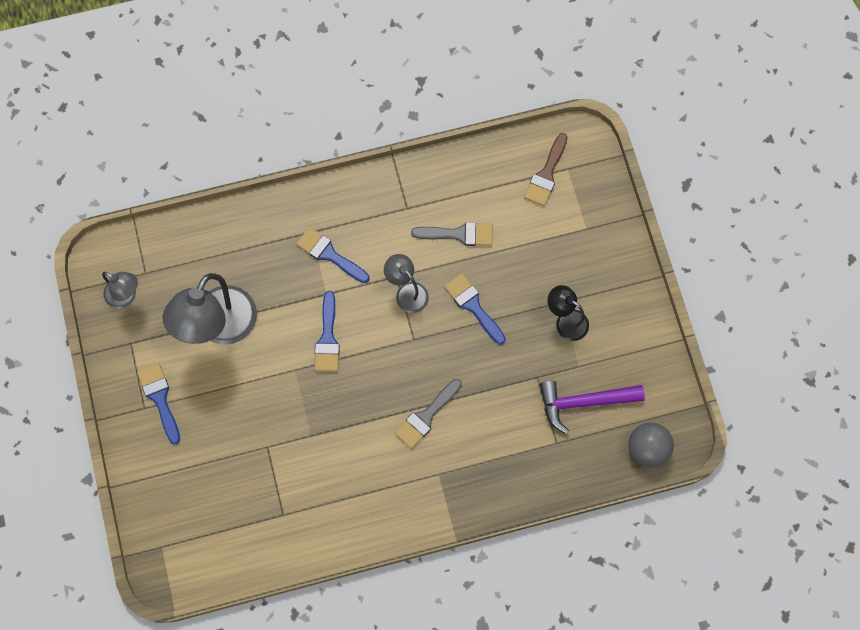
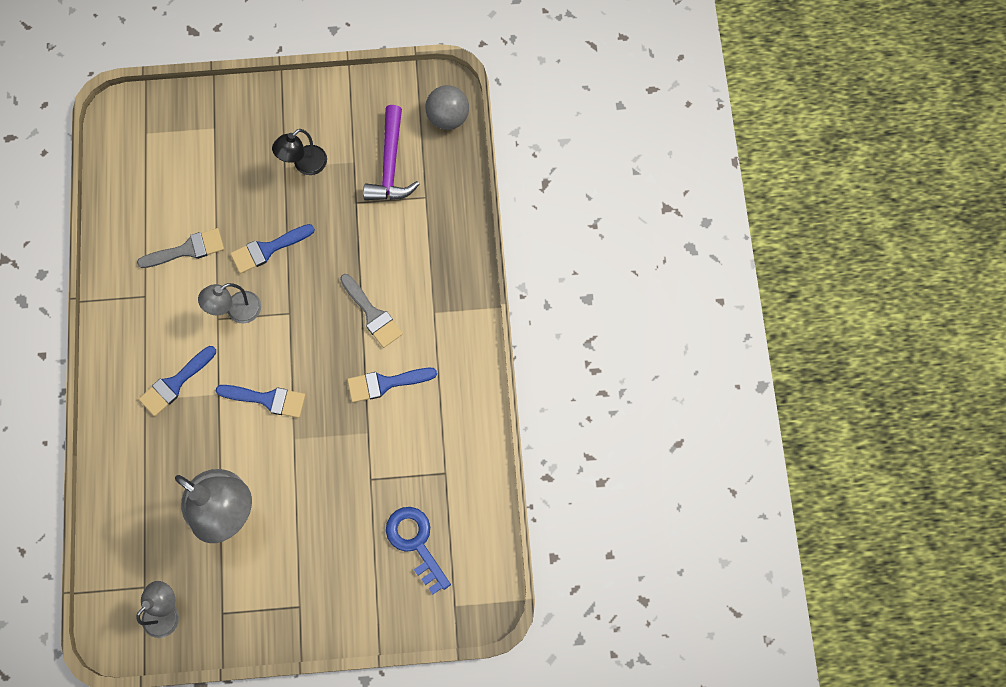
camera: 80 degrees left, 0 degrees up
blue brush [137,363,180,445] -> blue brush moved to [347,368,437,402]
grey brush [411,222,493,246] -> grey brush turned 60 degrees clockwise [137,228,224,268]
brown brush [524,133,568,206] -> none
none -> blue key [386,507,451,594]

